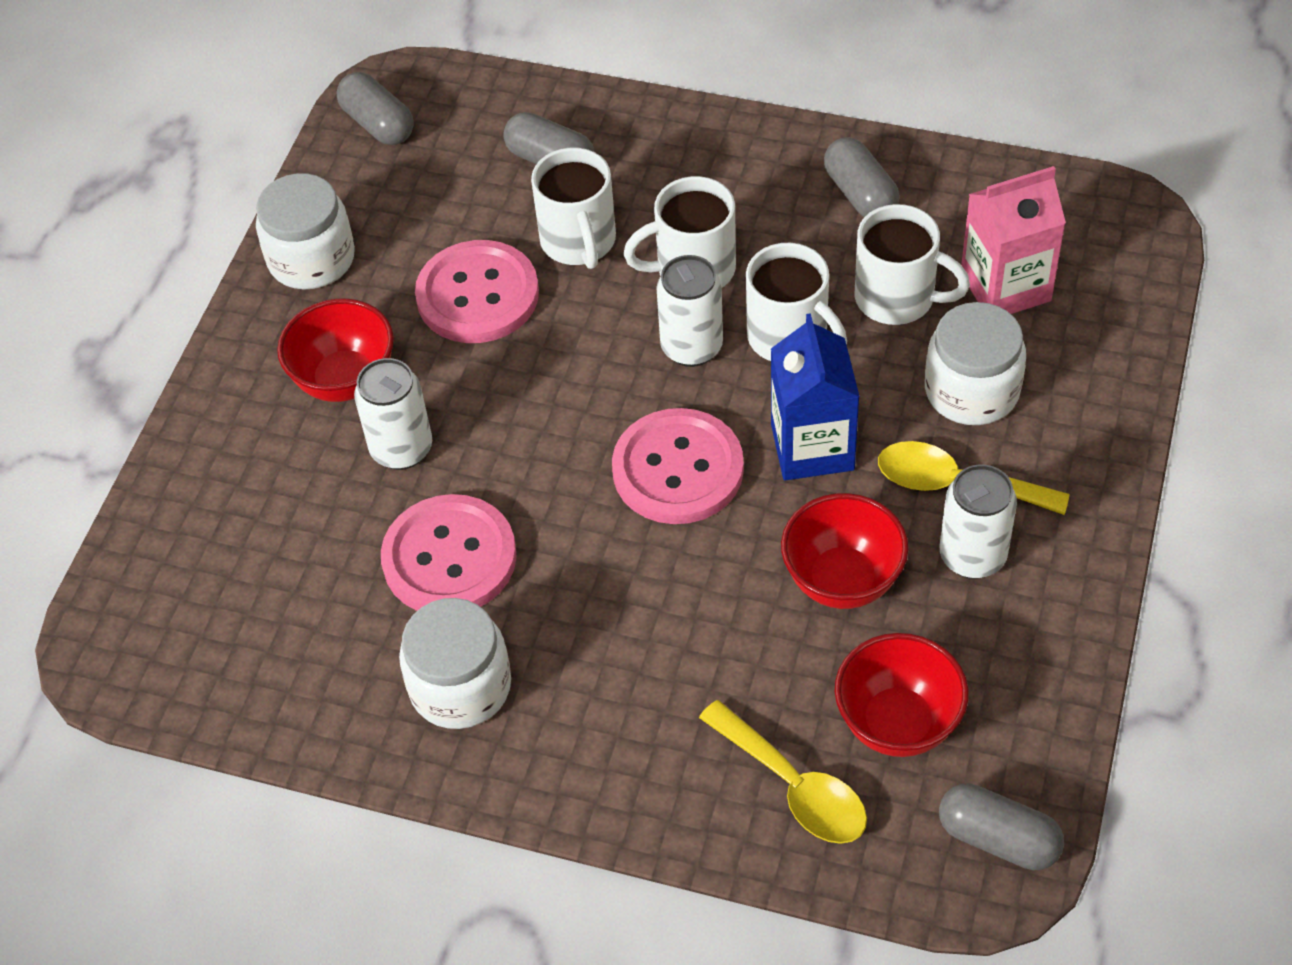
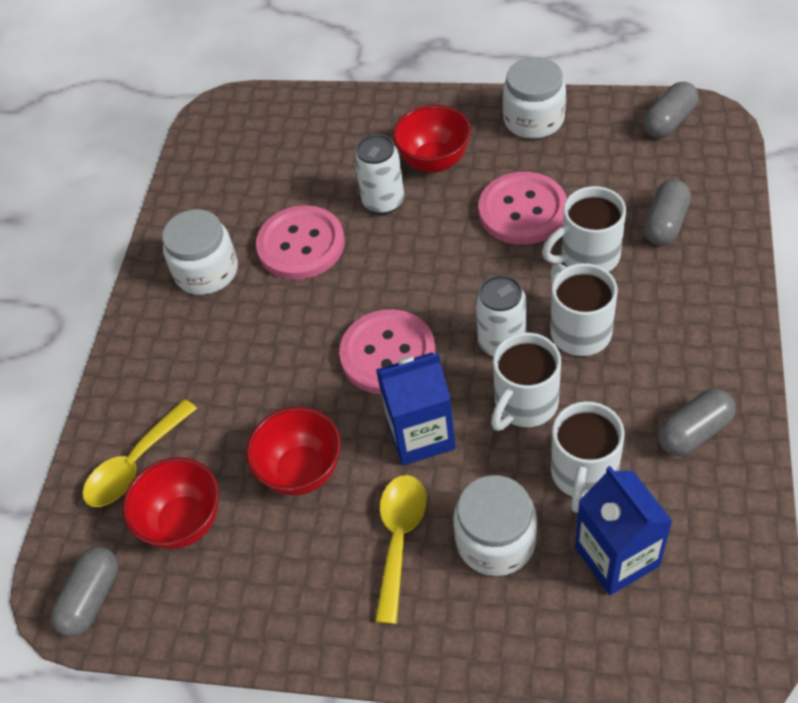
camera: 85 degrees right, 0 degrees up
white can [940,464,1017,579] -> none
pink carton [961,166,1066,314] -> blue carton [575,466,672,595]

